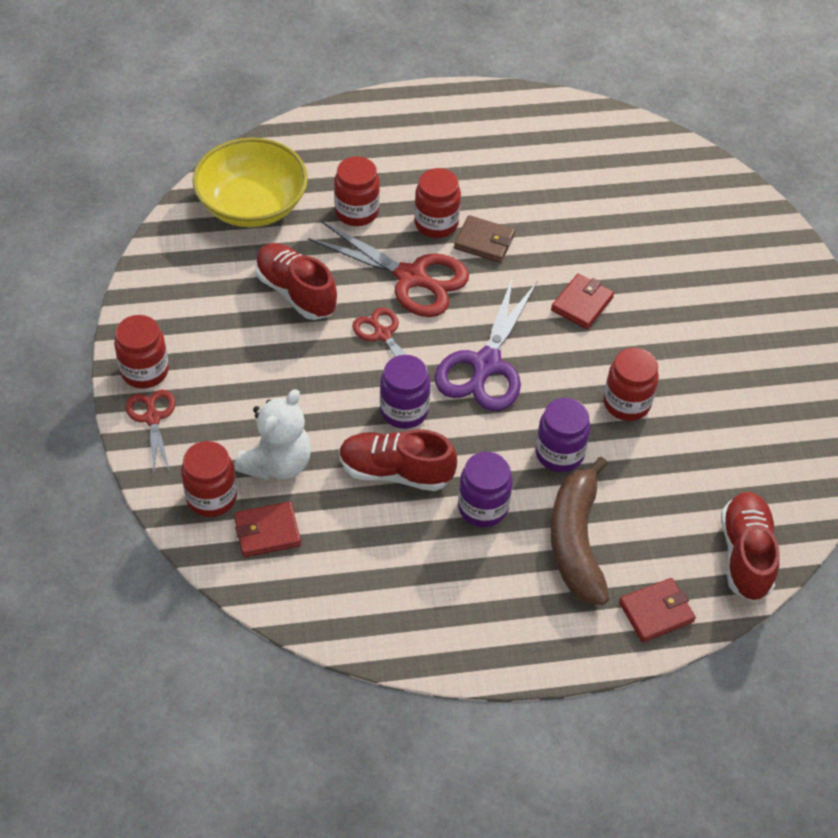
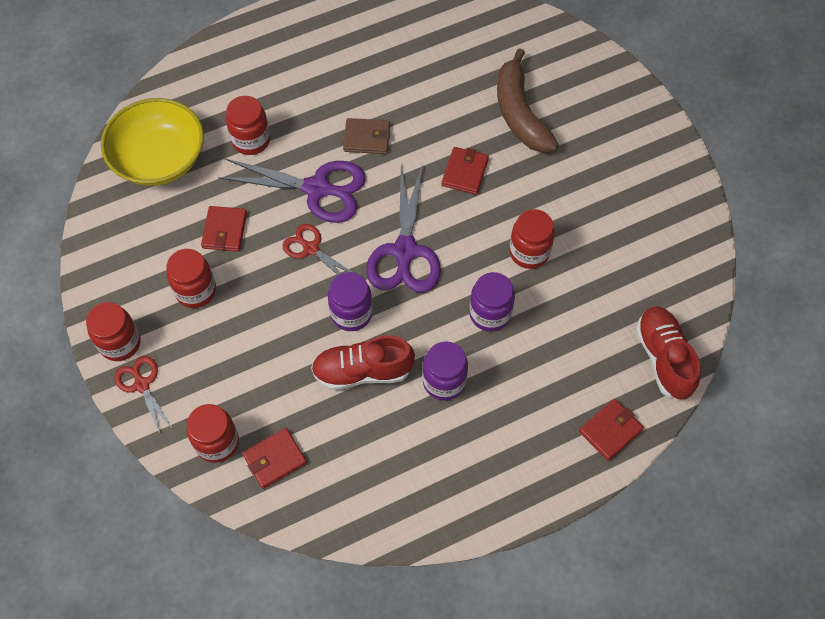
camera: 15 degrees left, 10 degrees up
white teddy bear [235,389,311,480] -> none
red shoe [255,243,337,320] -> red wallet [201,206,247,252]
red scissors [308,221,469,317] -> purple scissors [218,158,366,223]
red jar [414,168,461,238] -> red jar moved to [166,249,216,308]
brown banana [551,457,609,605] -> brown banana moved to [497,48,559,153]

